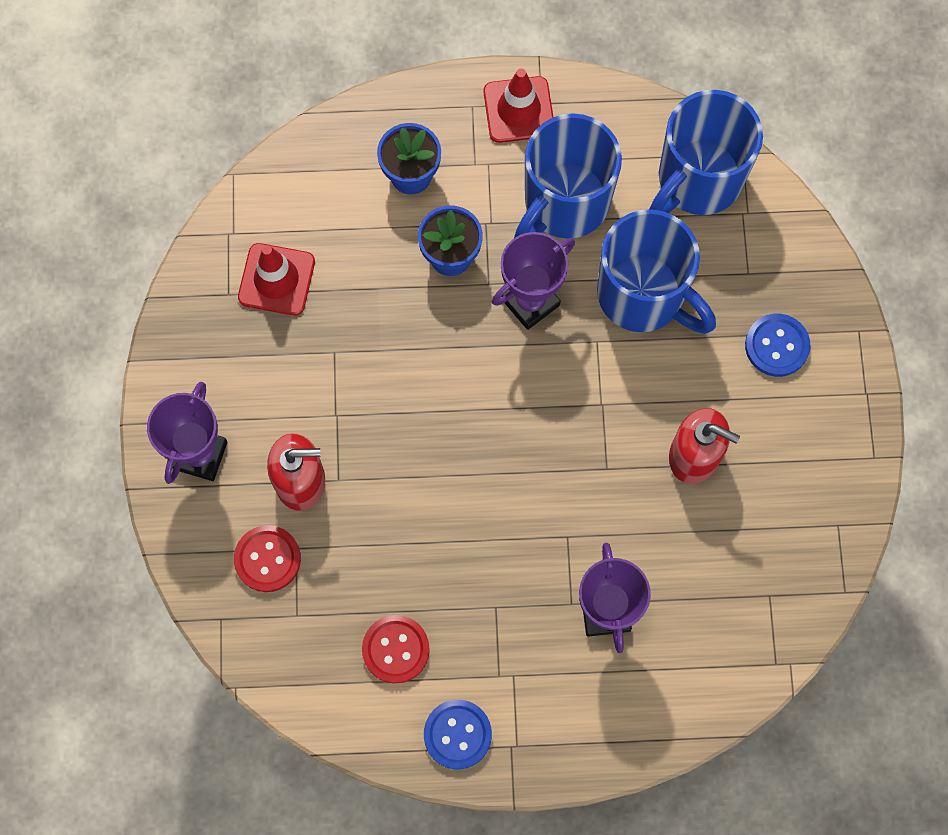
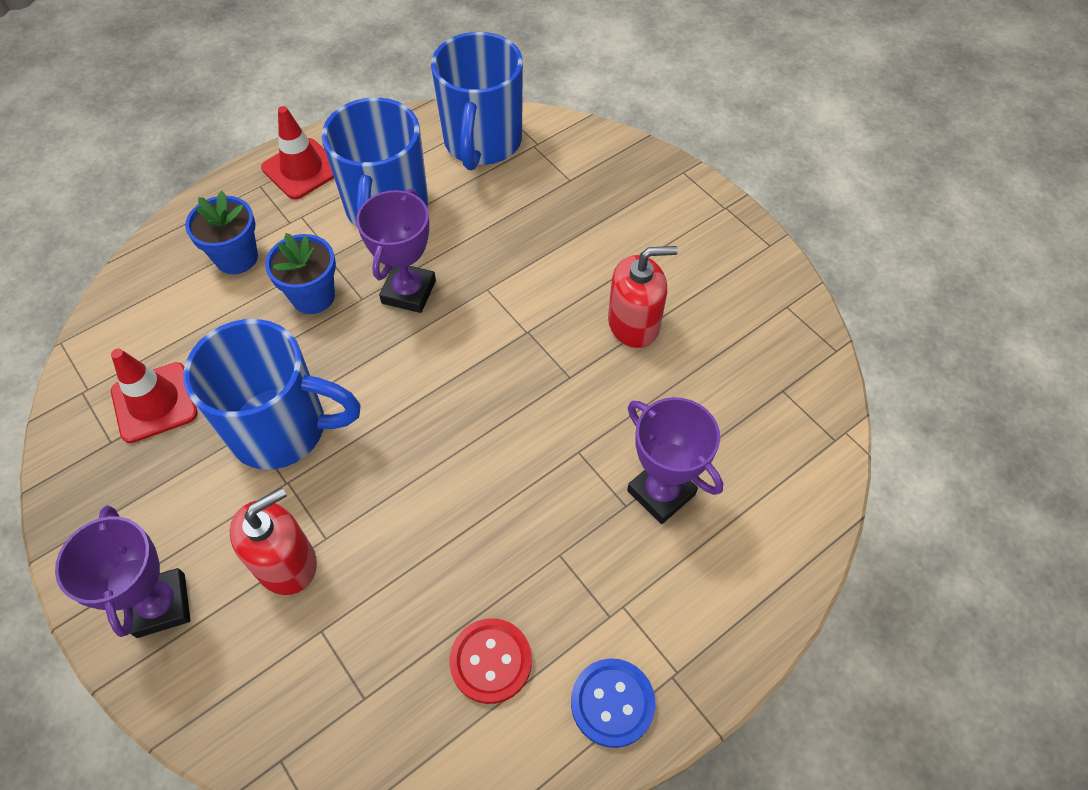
camera: 35 degrees left, 15 degrees down
red button [234,525,301,592] -> none
blue mug [597,209,716,334] -> blue mug moved to [183,319,361,470]
blue button [745,314,811,377] -> none

